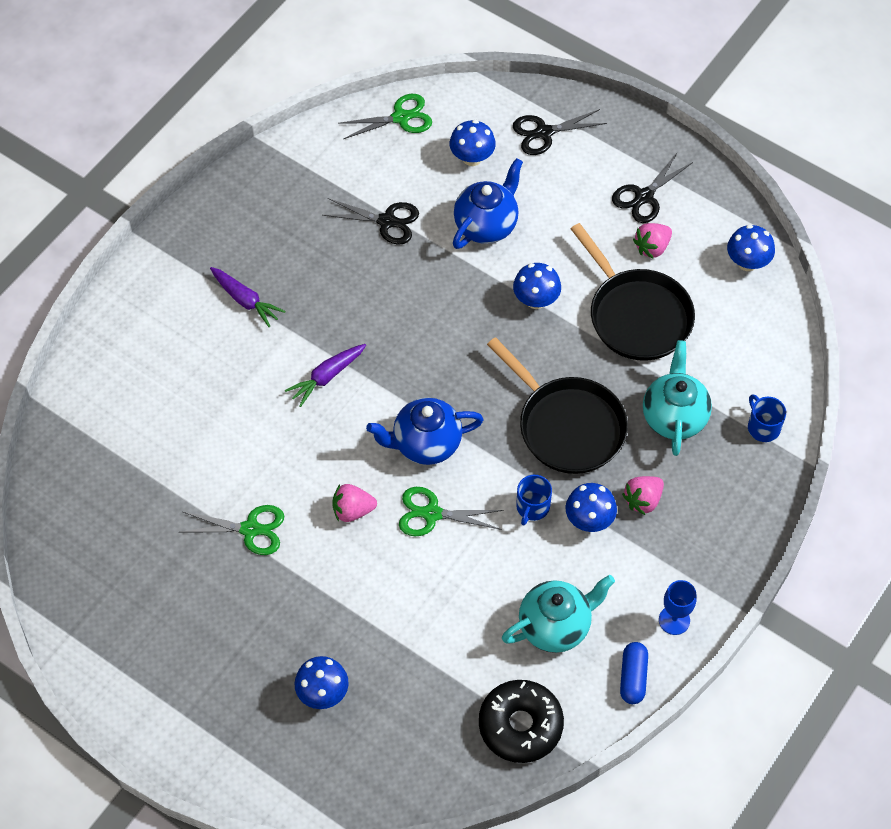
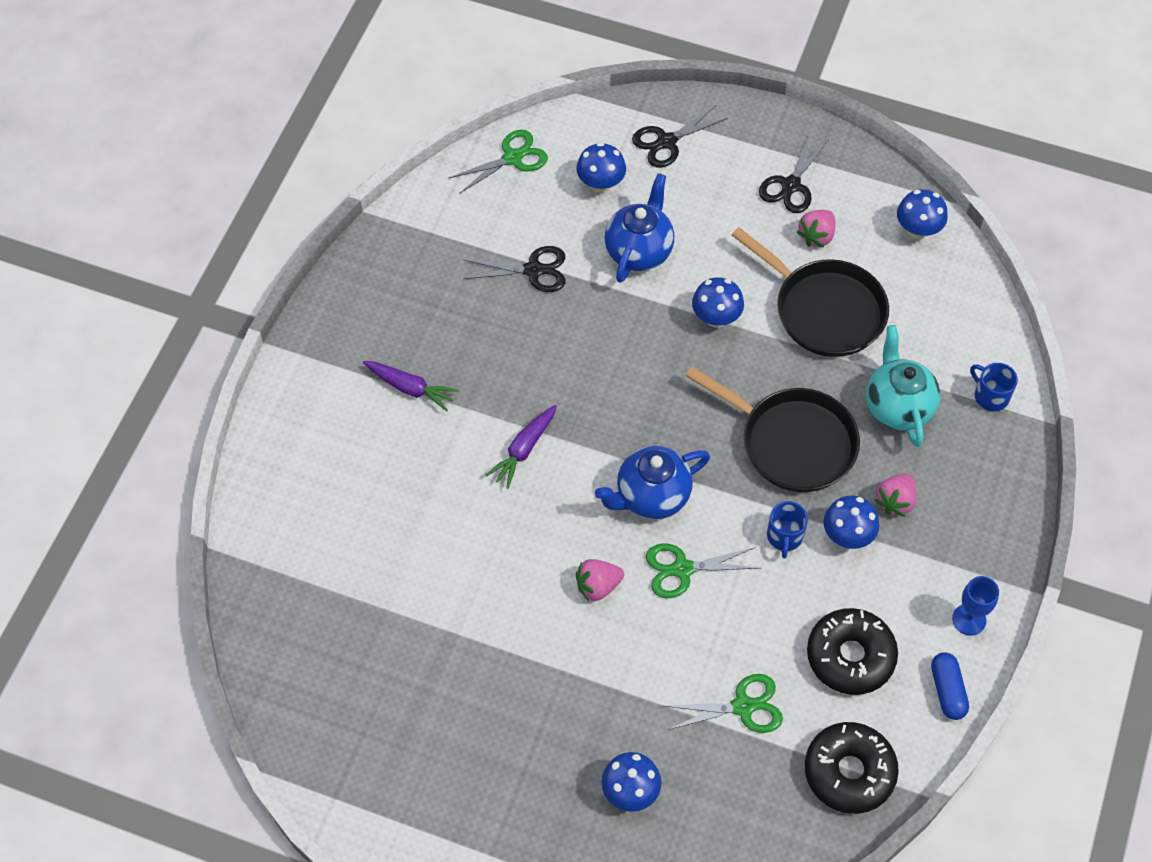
camera: 15 degrees left, 0 degrees up
green scissors [181,505,284,555] -> green scissors moved to [665,674,783,733]
turquoise teapot [502,575,615,653] -> black donut [807,608,898,695]

